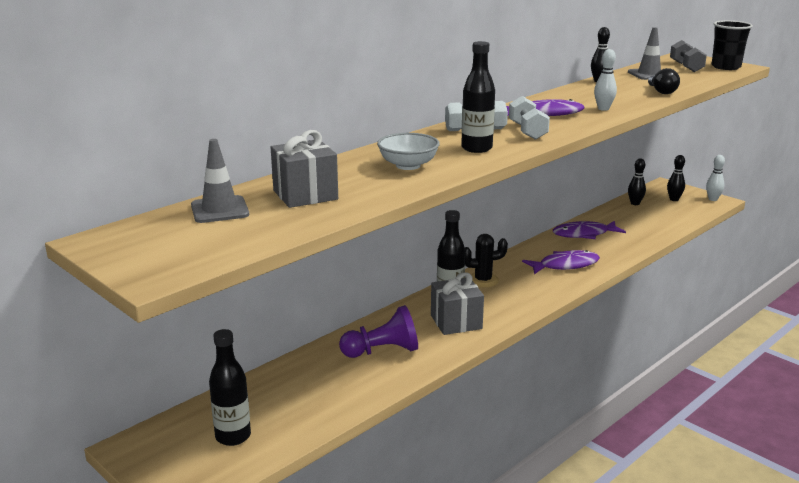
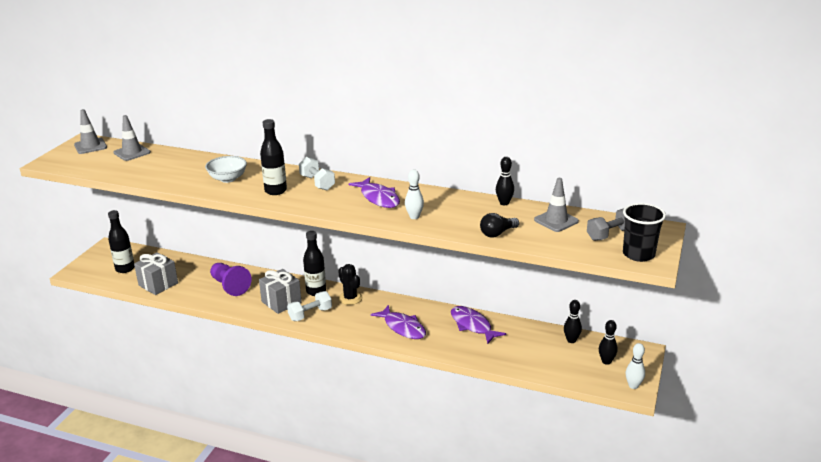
camera: 65 degrees right, 5 degrees up
grey gift [271,130,338,208] -> grey gift moved to [134,252,178,295]
white dumbbell [509,96,550,140] -> white dumbbell moved to [287,291,332,321]
none -> grey traffic cone [74,109,107,154]

